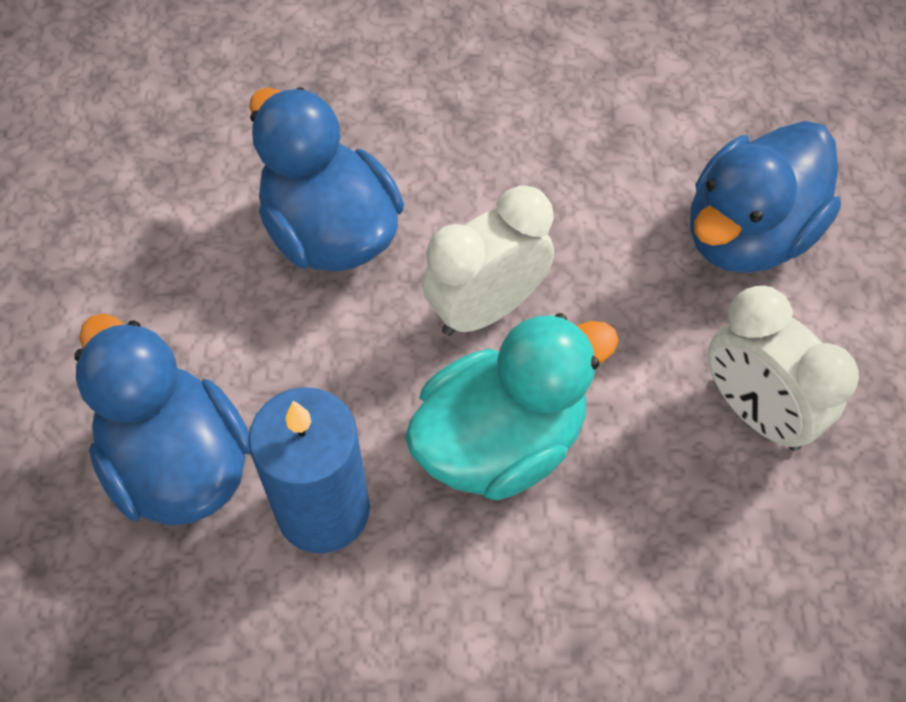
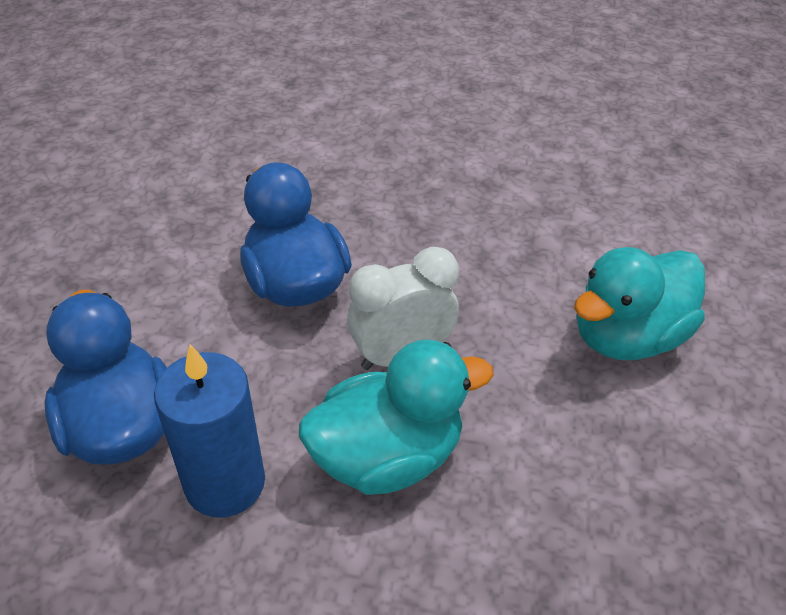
camera: 10 degrees right, 15 degrees down
blue duck [690,121,841,273] -> turquoise duck [574,247,705,360]
white clock [708,286,859,451] -> none

